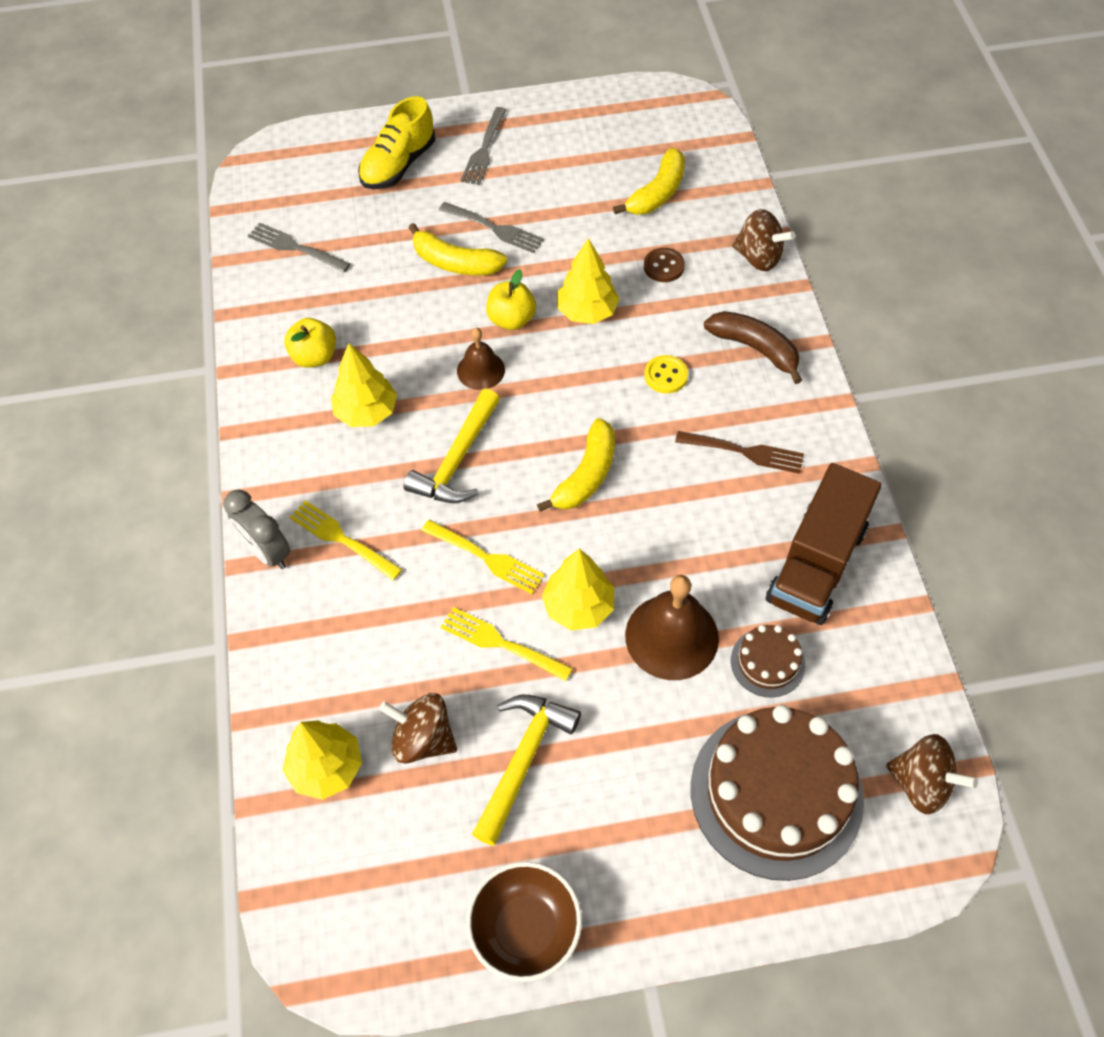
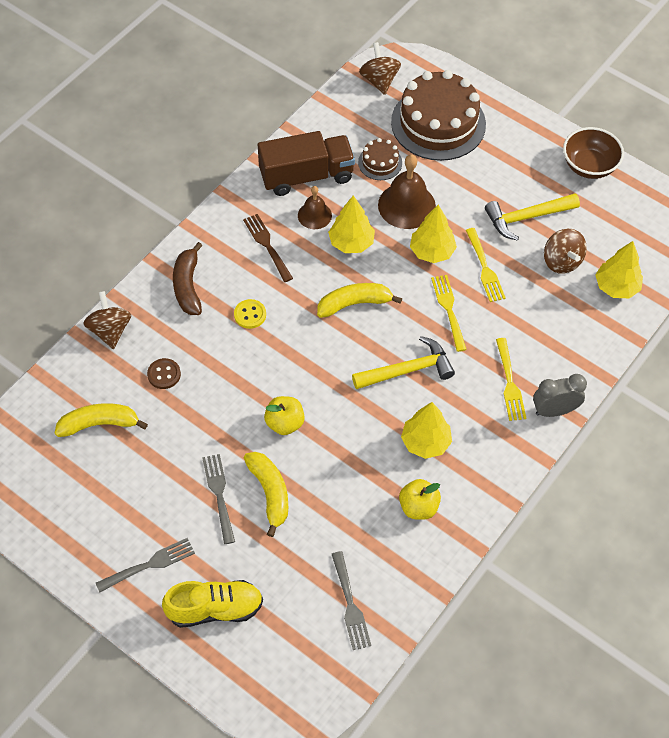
camera: 135 degrees left, 0 degrees up
grey clock [224,490,291,569] -> grey clock turned 105 degrees counterclockwise [533,374,587,417]
brown bell [457,328,505,390] -> brown bell moved to [298,186,332,229]
yellow tree [557,238,619,324] -> yellow tree moved to [328,195,375,253]

